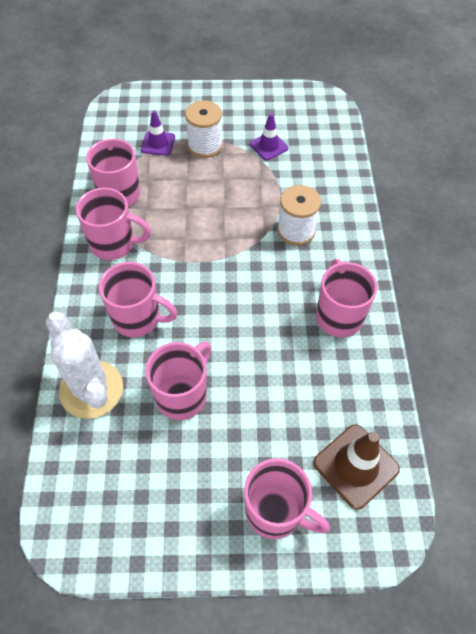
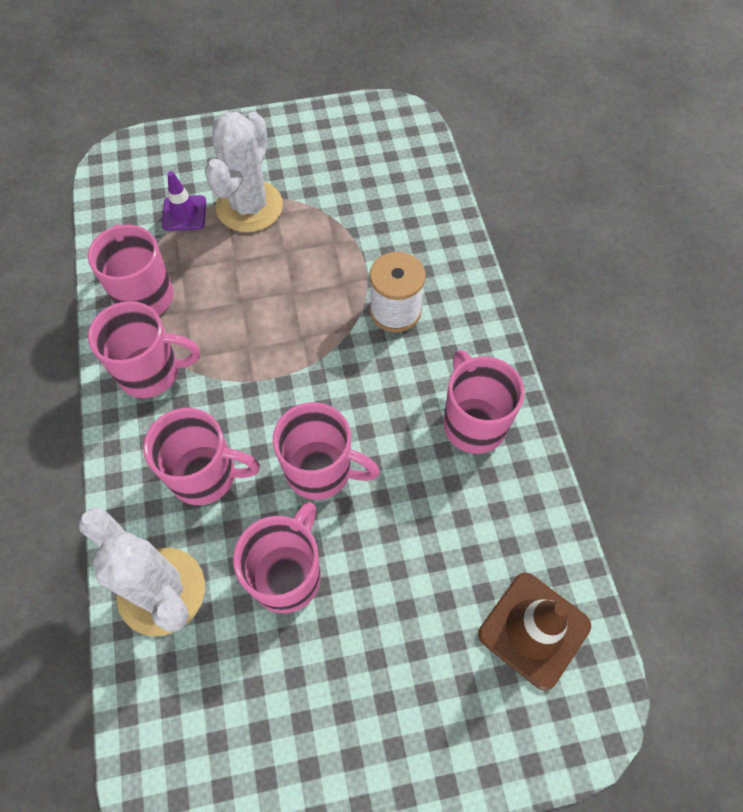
camera: 10 degrees left, 5 degrees up
white spool [185,100,223,158] -> white cactus [205,112,283,232]
pink mug [244,458,330,539] -> pink mug moved to [273,402,380,500]
purple traffic cone [250,113,288,161] -> none

